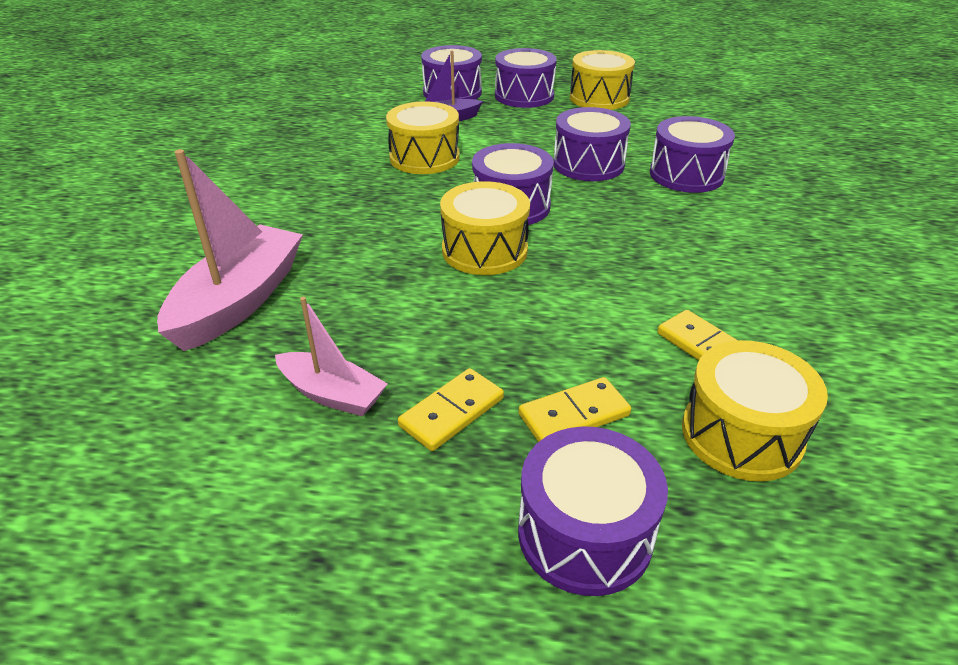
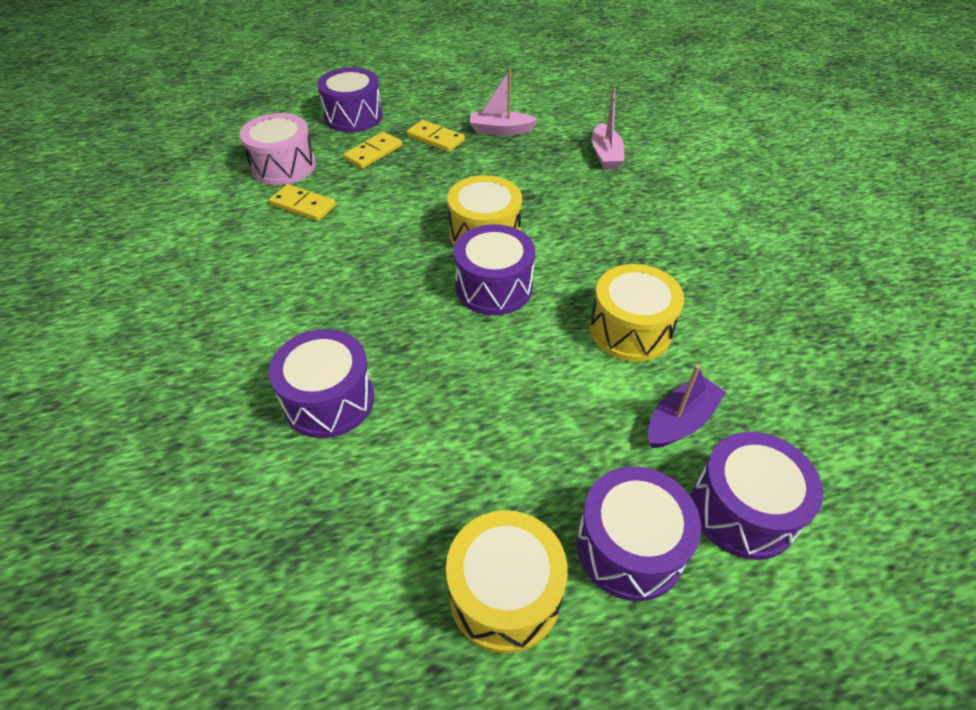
camera: 155 degrees right, 10 degrees up
pink boat [157,149,303,351] -> pink boat [592,88,624,170], size x0.58
yellow domino [398,368,504,451] -> yellow domino turned 75 degrees counterclockwise [407,120,465,152]
purple drum [553,107,631,181] -> none
yellow drum [682,340,828,482] -> pink drum [240,113,316,185]

